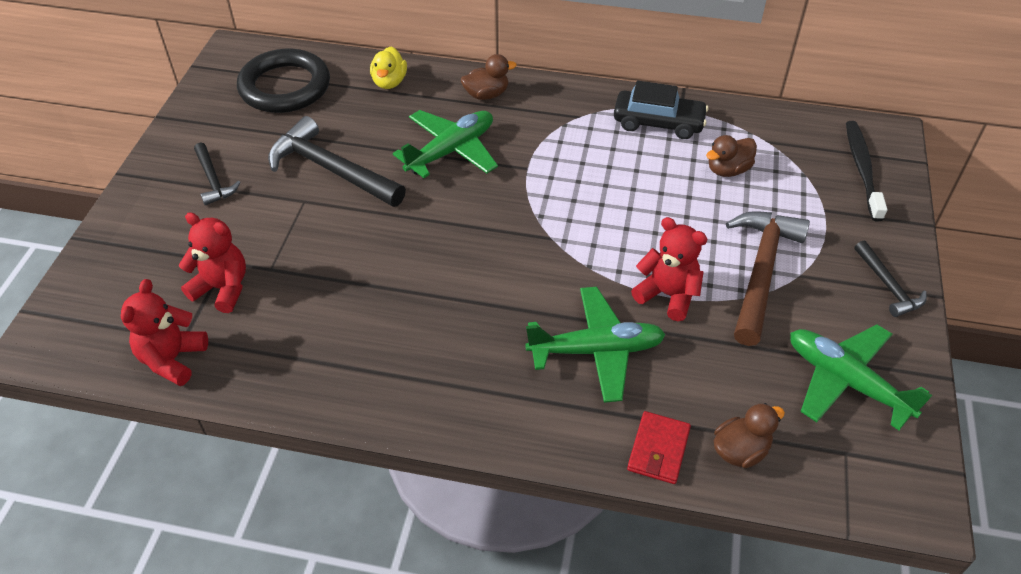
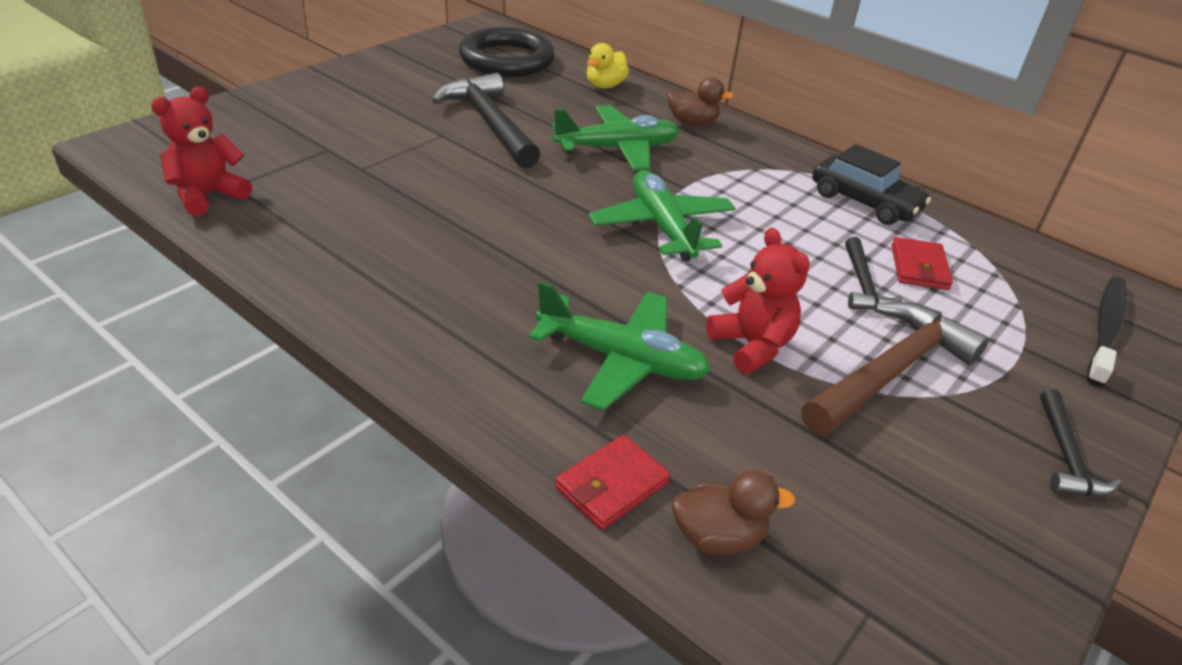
camera: 25 degrees right, 10 degrees down
red teddy bear [179,212,246,313] -> none
black hammer [194,142,241,205] -> black hammer moved to [845,237,903,309]
brown duck [706,135,757,177] -> red wallet [892,237,953,290]
green plane [790,324,932,430] -> green plane moved to [589,170,736,262]

